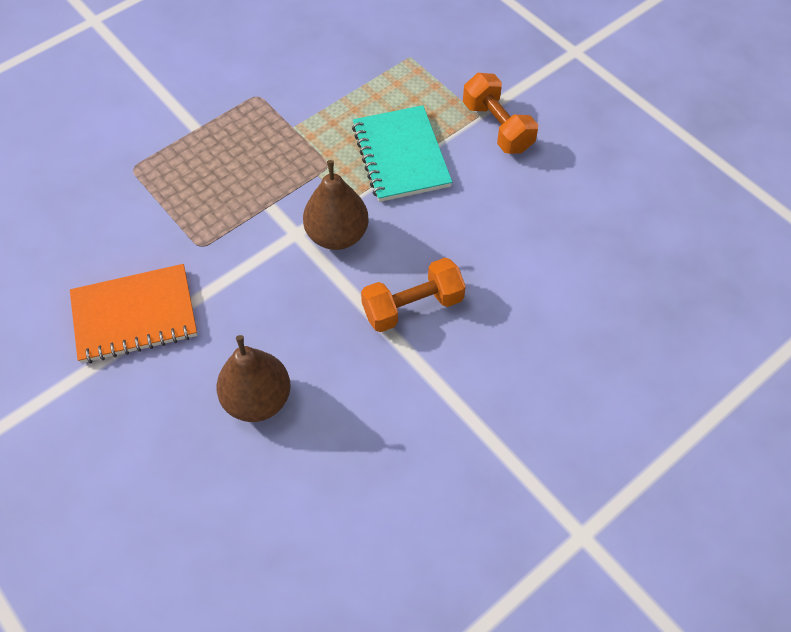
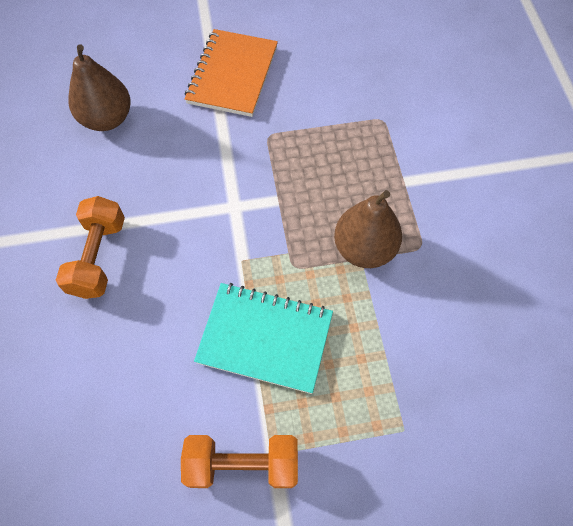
camera: 120 degrees right, 5 degrees up
brown pear [303,160,369,250] -> brown pear moved to [334,190,402,268]

